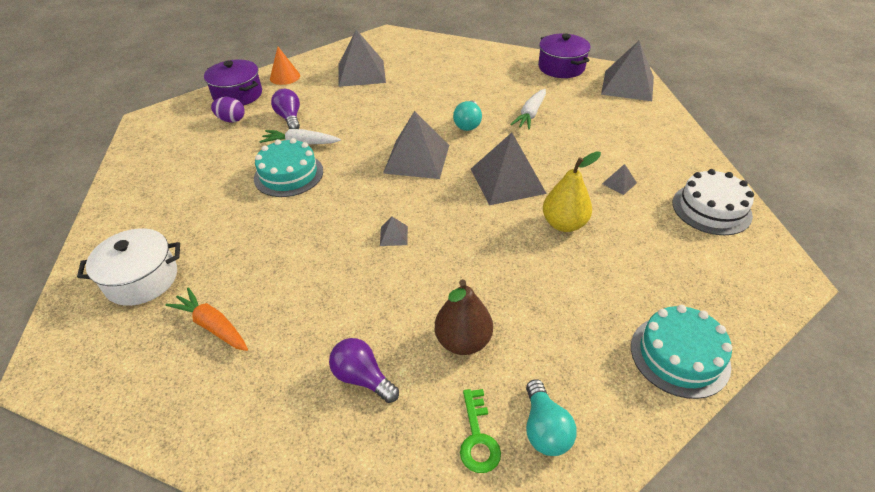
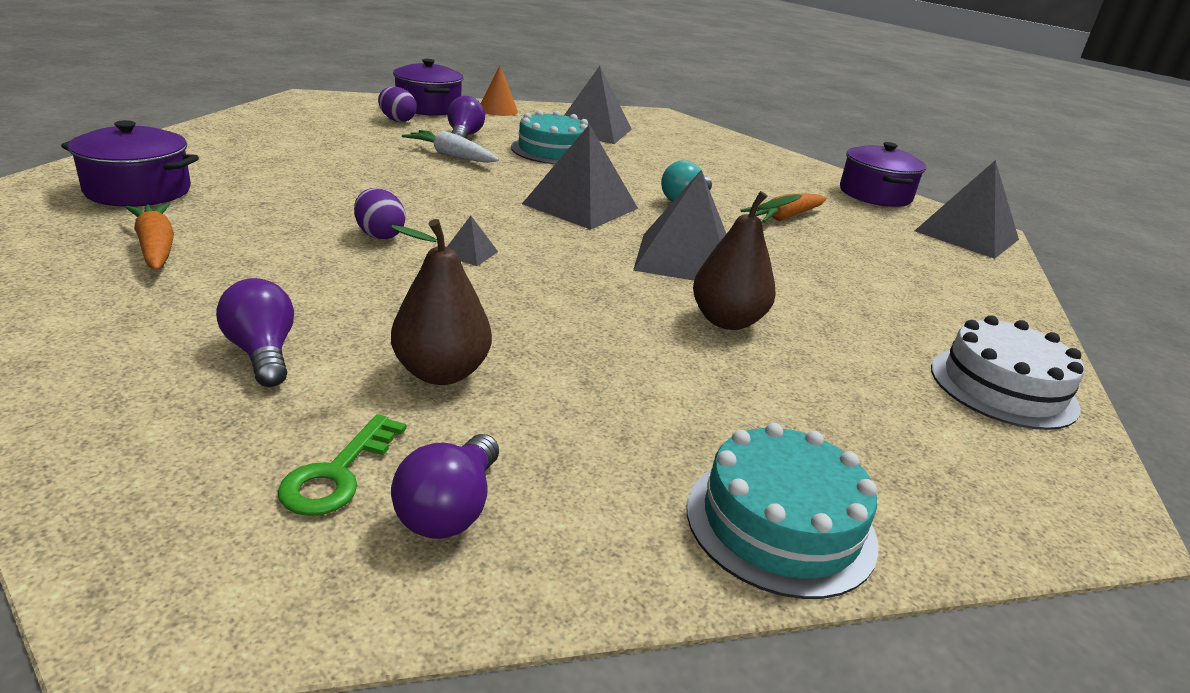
camera: 20 degrees right, 15 degrees down
white pot [77,228,180,306] -> purple pot [61,120,199,207]
turquoise cake [254,138,323,197] -> turquoise cake moved to [511,110,588,164]
white carrot [510,89,546,130] -> orange carrot [740,194,827,222]
turquoise light bulb [526,379,577,456] -> purple light bulb [391,434,499,539]
yellow pear [543,151,601,232] -> brown pear [693,191,802,330]
grey pyramid [602,164,637,195] -> none
none -> purple egg [354,188,406,239]

